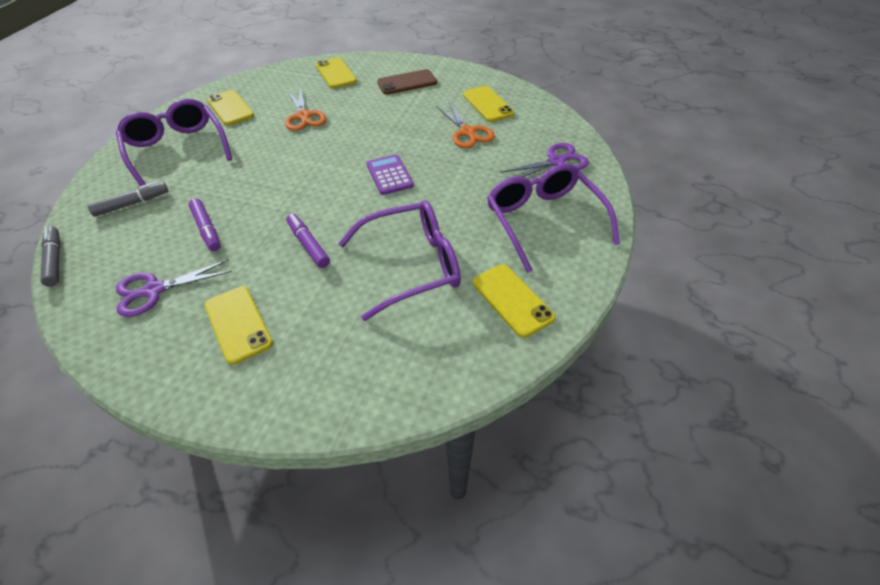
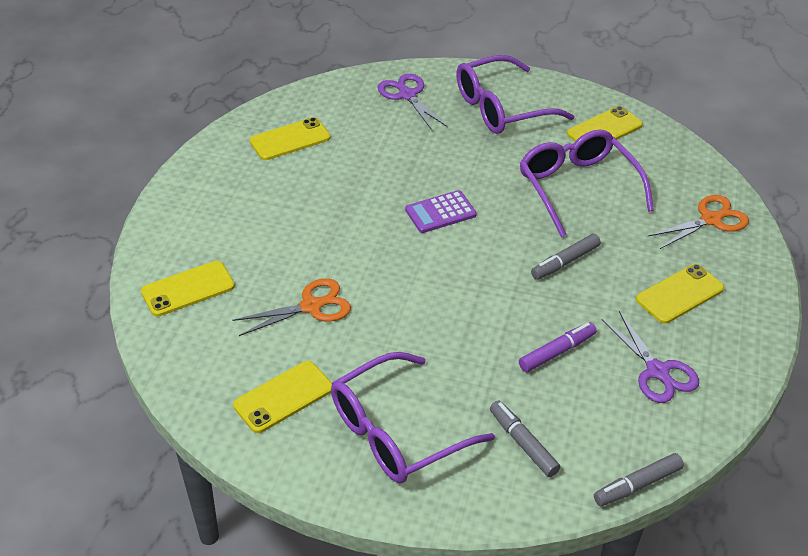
camera: 95 degrees left, 5 degrees down
purple marker [286,214,330,268] -> grey marker [531,234,601,280]
brown phone [377,69,437,94] -> none
orange scissors [436,102,495,148] -> orange scissors moved to [648,195,749,249]

